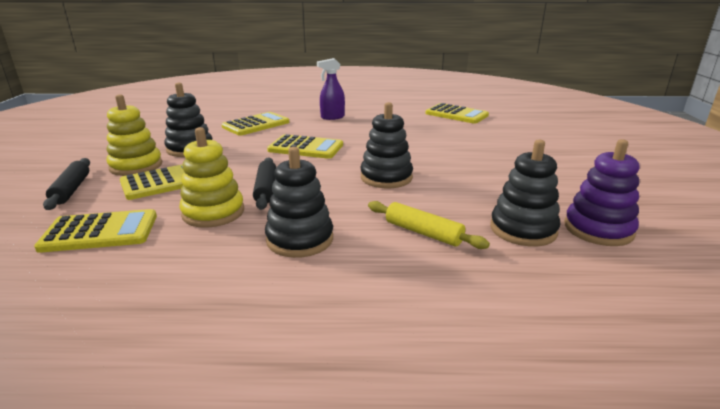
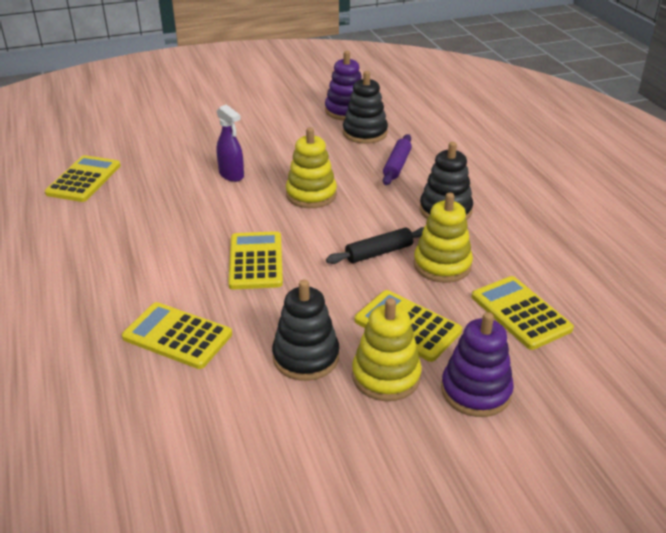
camera: 110 degrees left, 10 degrees up
black rolling pin [43,158,90,210] -> purple stacking toy [441,312,514,417]
purple spray bottle [317,58,345,120] -> purple spray bottle moved to [216,104,244,182]
black stacking toy [361,102,413,188] -> yellow stacking toy [286,127,337,208]
yellow rolling pin [368,201,490,249] -> purple rolling pin [383,134,412,185]

